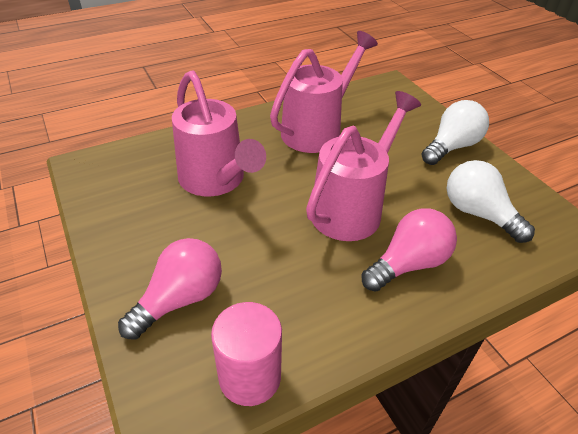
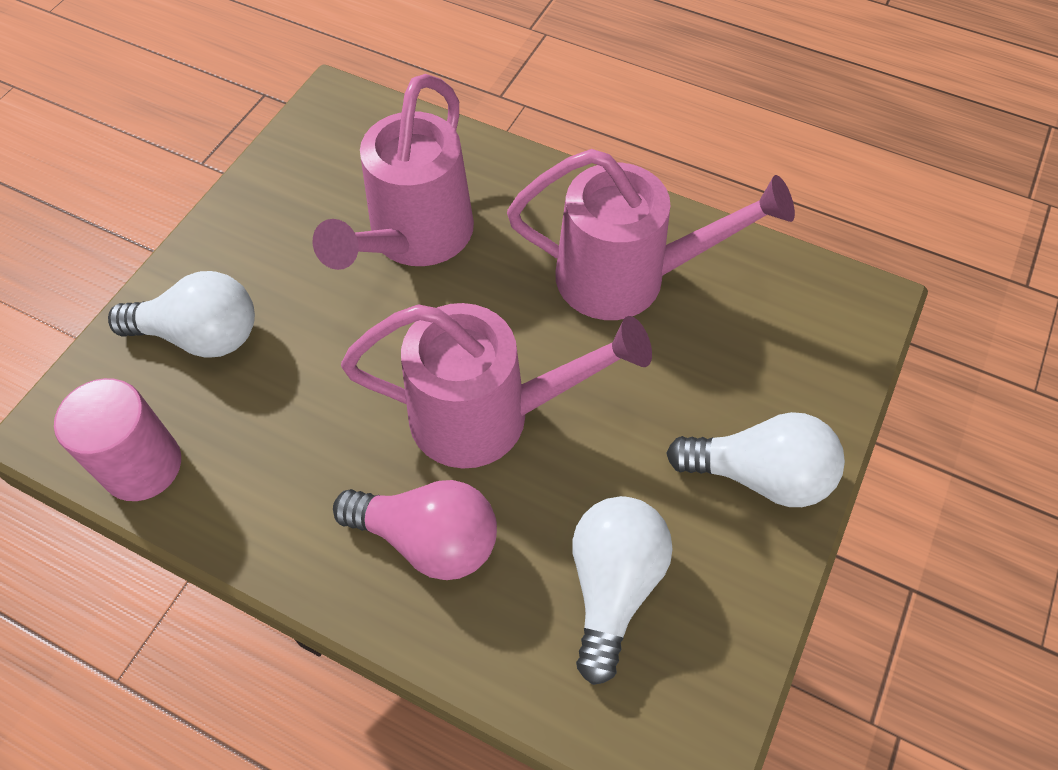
camera: 55 degrees right, 15 degrees up
pink light bulb [118,238,222,340] -> white light bulb [108,271,255,358]

